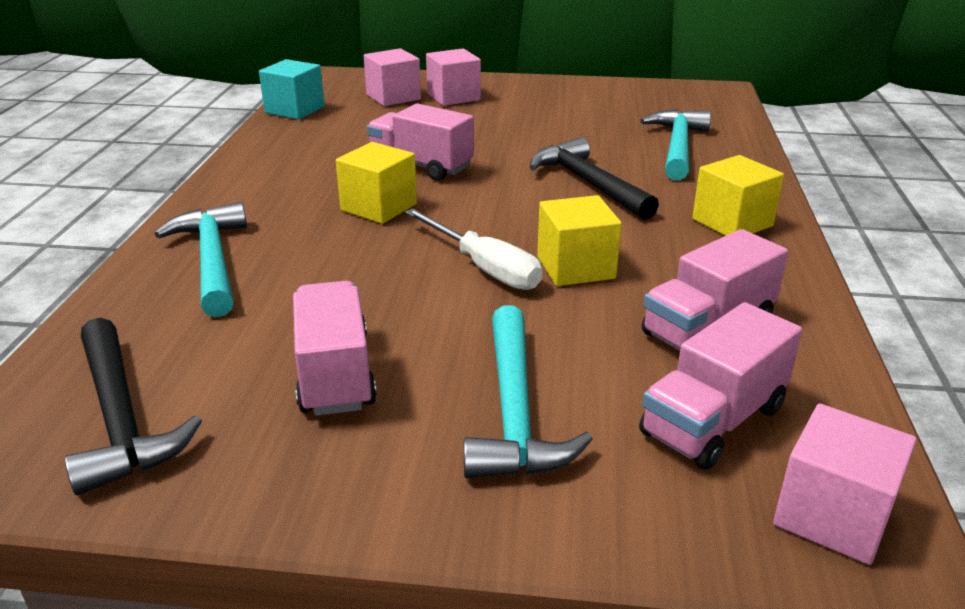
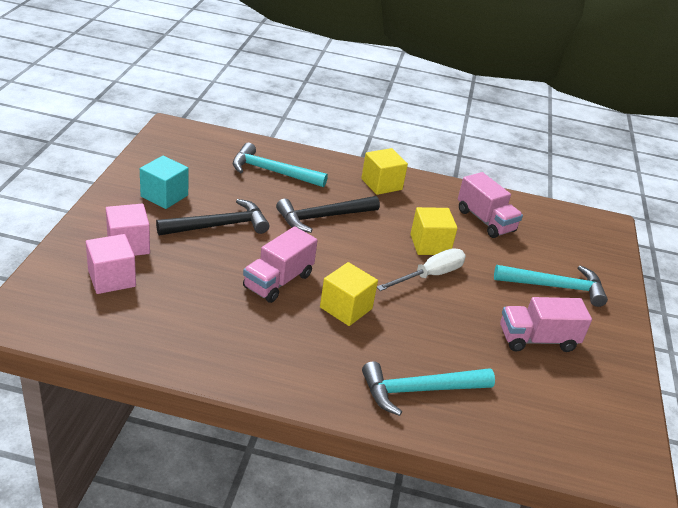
camera: 90 degrees left, 5 degrees up
black hammer [65,318,202,495] -> black hammer moved to [156,199,270,235]
turquoise cube [259,59,325,120] -> turquoise cube moved to [140,156,189,209]
pink truck [639,302,802,470] -> none
pink cube [773,404,916,565] -> none

